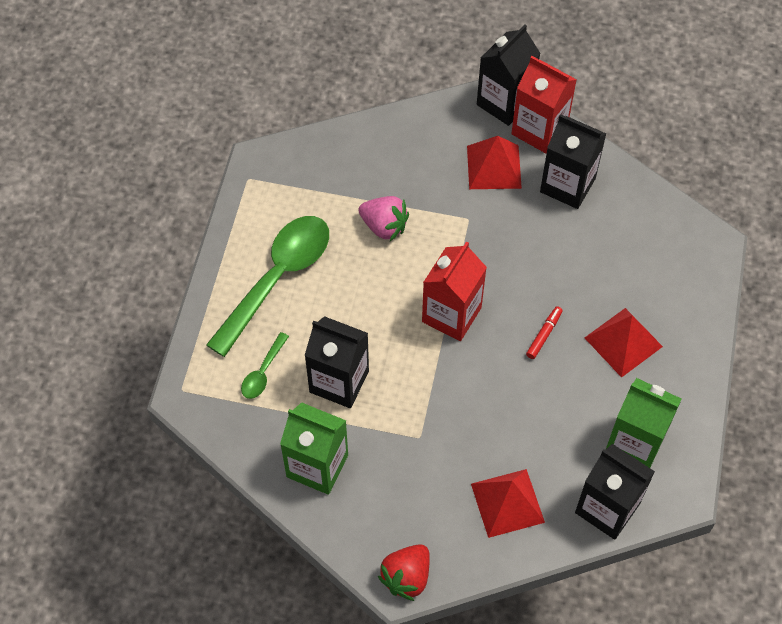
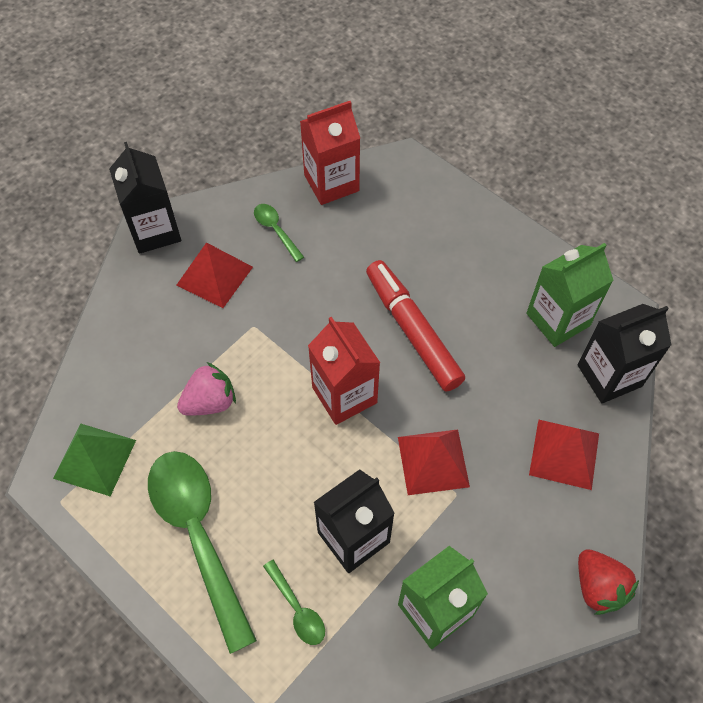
camera: 60 degrees left, 0 degrees up
red carton [511,56,577,153] -> red carton moved to [300,101,360,205]
red marker [526,306,563,359] -> red marker [366,260,465,392], size x2.40
black carton [540,114,606,209] -> green spoon [254,204,304,262]
red pyramid [585,308,663,378] -> red pyramid moved to [398,429,470,495]
none -> green pyramid [53,423,136,496]

